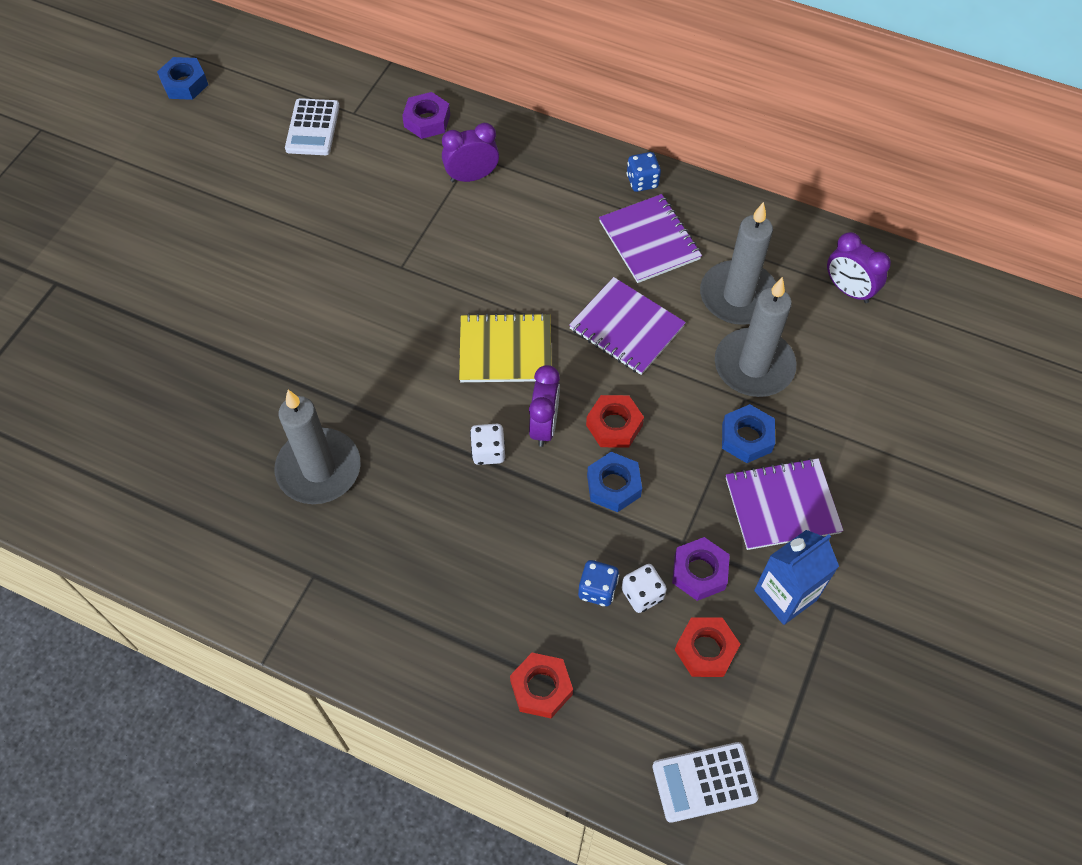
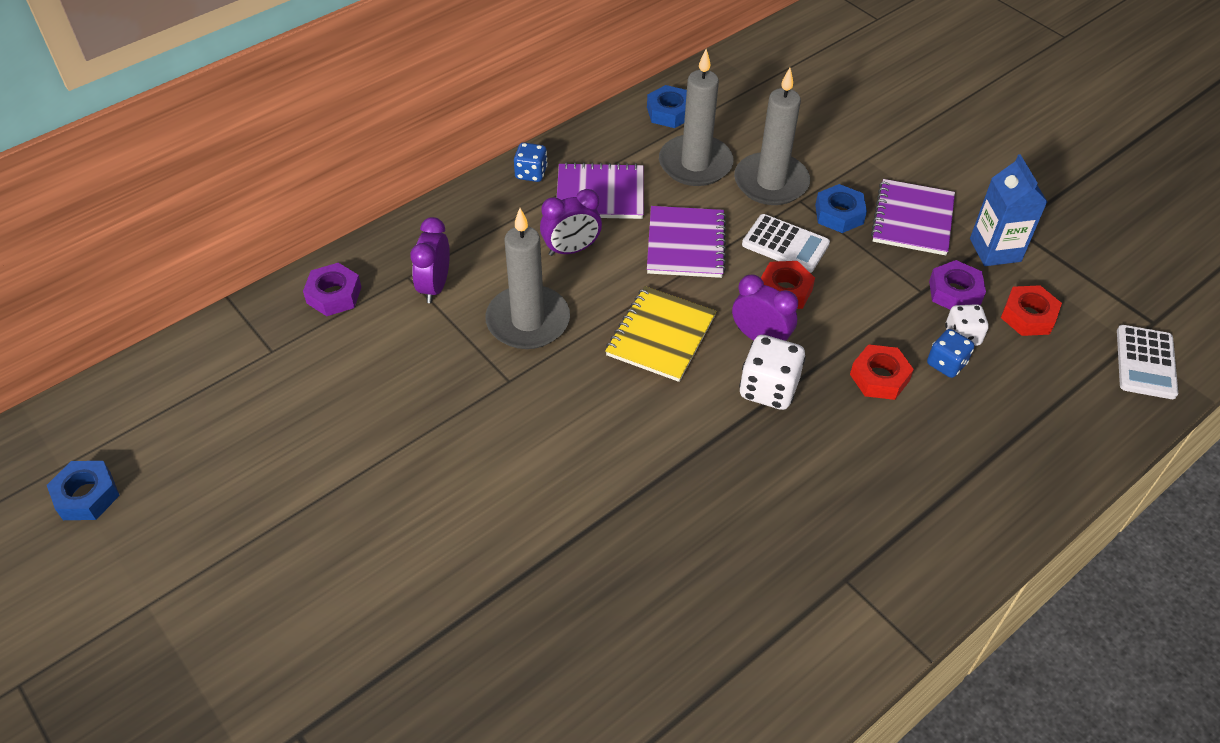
camera: 65 degrees left, 10 degrees down
grey candle [275,390,360,504] -> grey candle moved to [485,208,570,349]
white calculator [285,98,340,155] -> white calculator moved to [742,214,830,273]
white dice [470,424,505,465] -> white dice [739,335,806,410], size x1.56
red nut [510,653,573,718] -> red nut moved to [850,344,914,400]
purple notebook [569,277,686,375] -> purple notebook turned 60 degrees counterclockwise [647,206,726,278]
blue nut [587,452,642,512] -> blue nut moved to [647,85,687,128]
purple clock [827,232,891,303] -> purple clock moved to [540,189,602,256]

